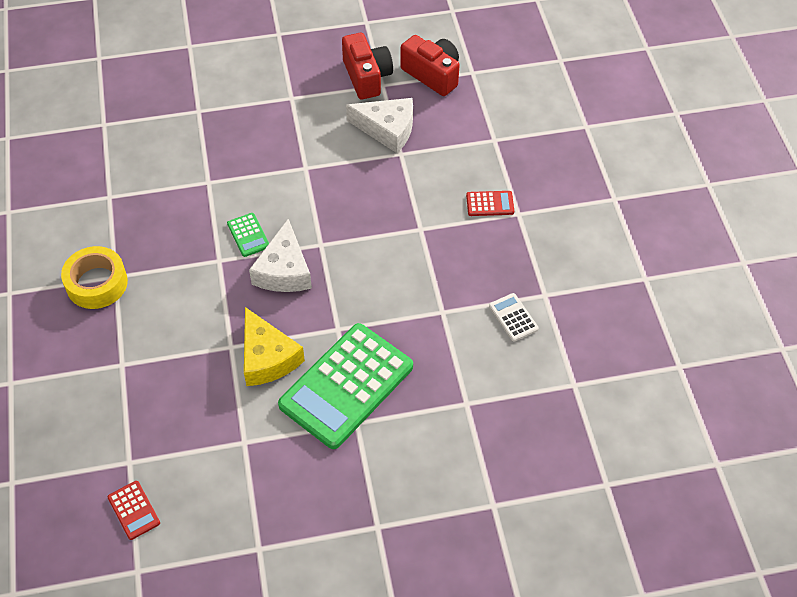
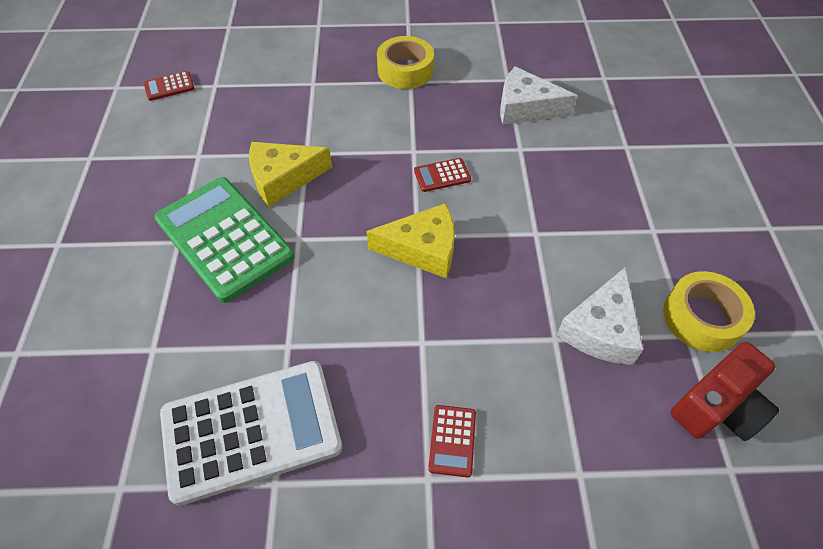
camera: 100 degrees right, 0 degrees up
green calculator [227,213,269,257] -> red calculator [414,158,471,192]
white cheese [249,219,312,292] -> white cheese moved to [500,66,577,125]
red camera [342,33,393,99] -> yellow tape [663,271,755,352]
white calculator [489,293,539,342] -> white calculator [160,361,342,506], size x2.44
none -> yellow cheese [366,203,455,278]

